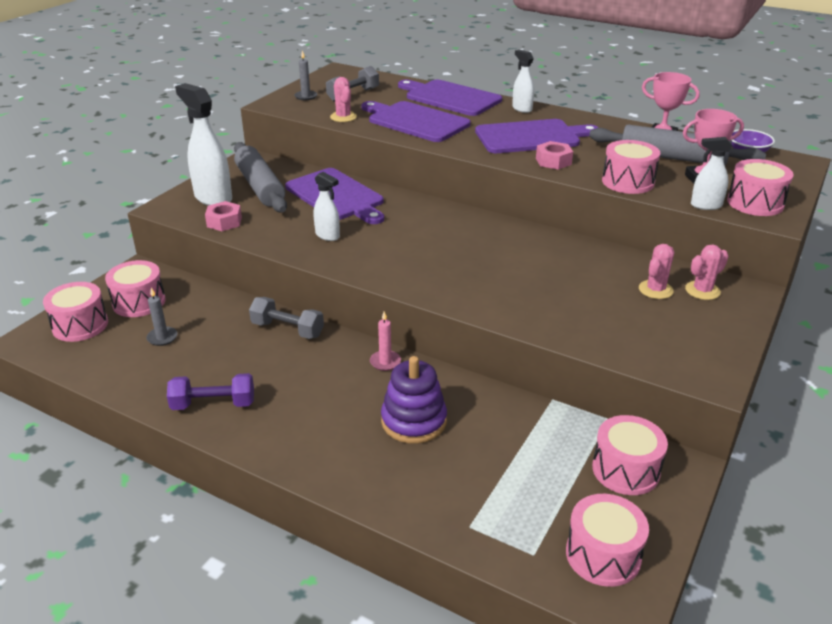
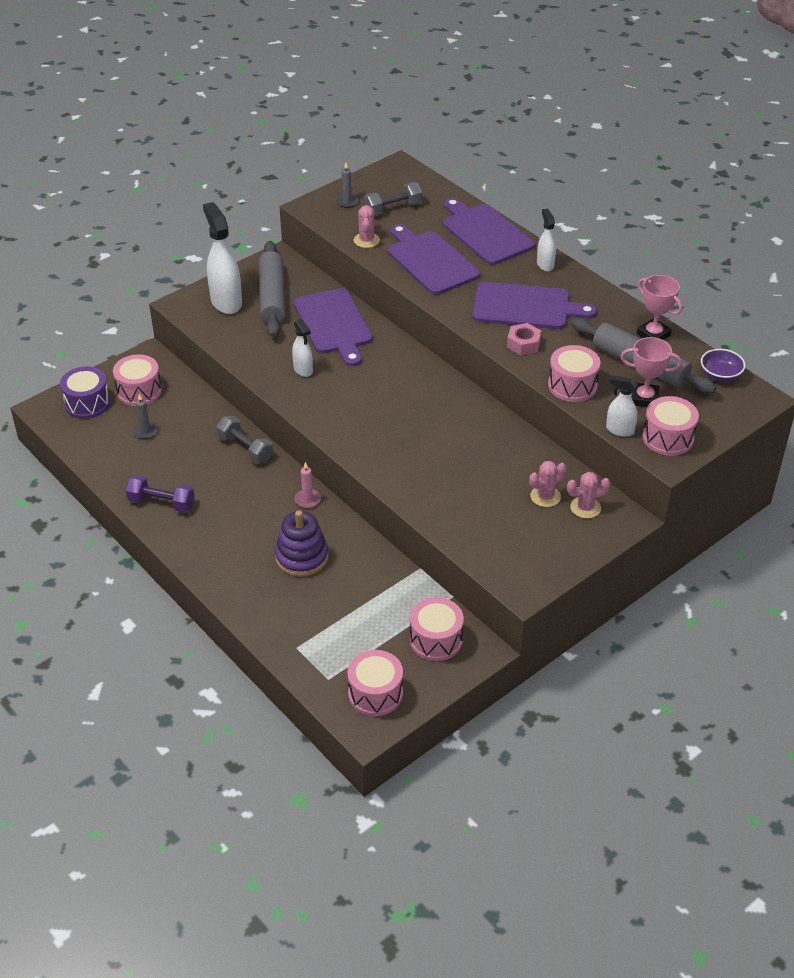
camera: 20 degrees right, 10 degrees up
pink drum [43,282,108,342] -> purple drum [60,366,110,419]
pink nut [205,201,242,231] -> none

